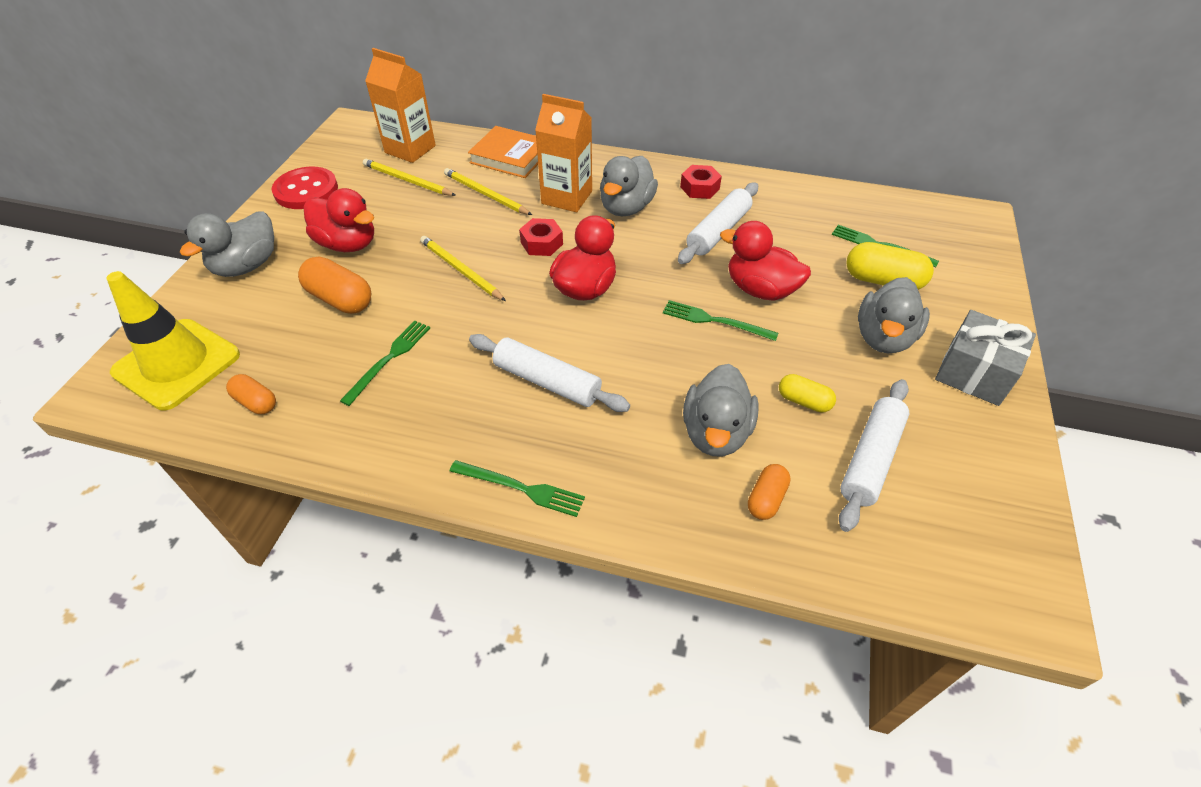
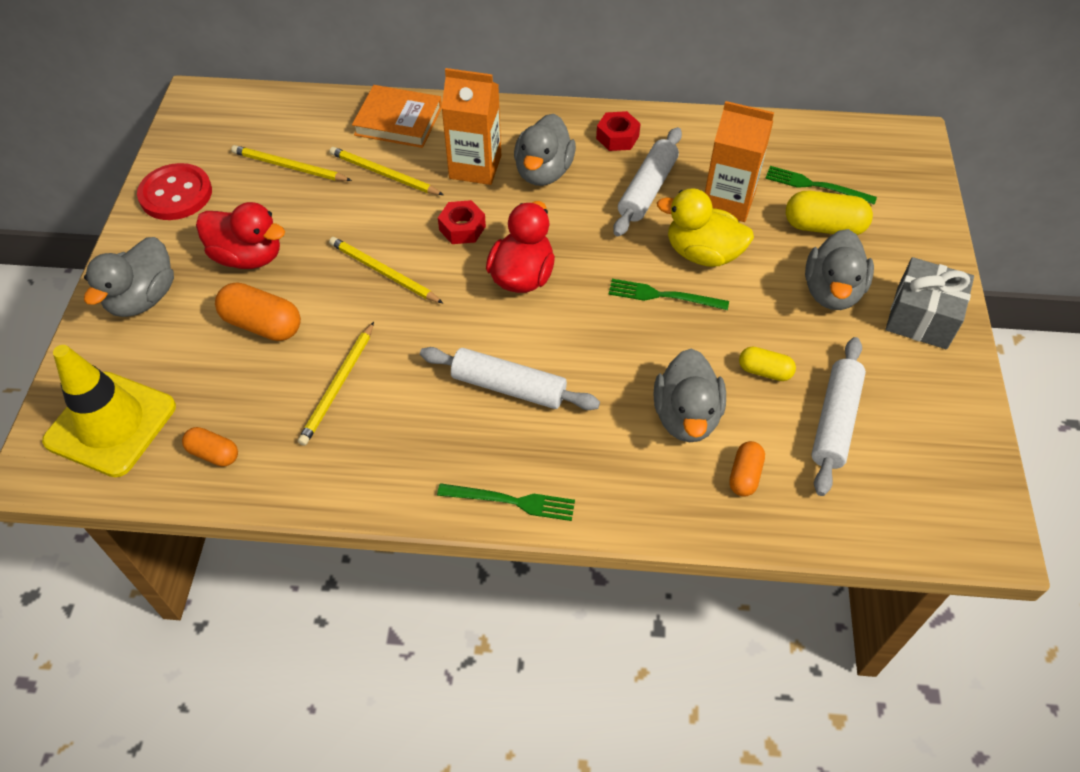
camera: 10 degrees left, 5 degrees up
green fork [340,321,430,406] -> yellow pencil [298,322,374,446]
orange carton [365,48,436,163] -> orange carton moved to [705,101,774,222]
red duck [720,221,811,301] -> yellow duck [657,188,754,267]

